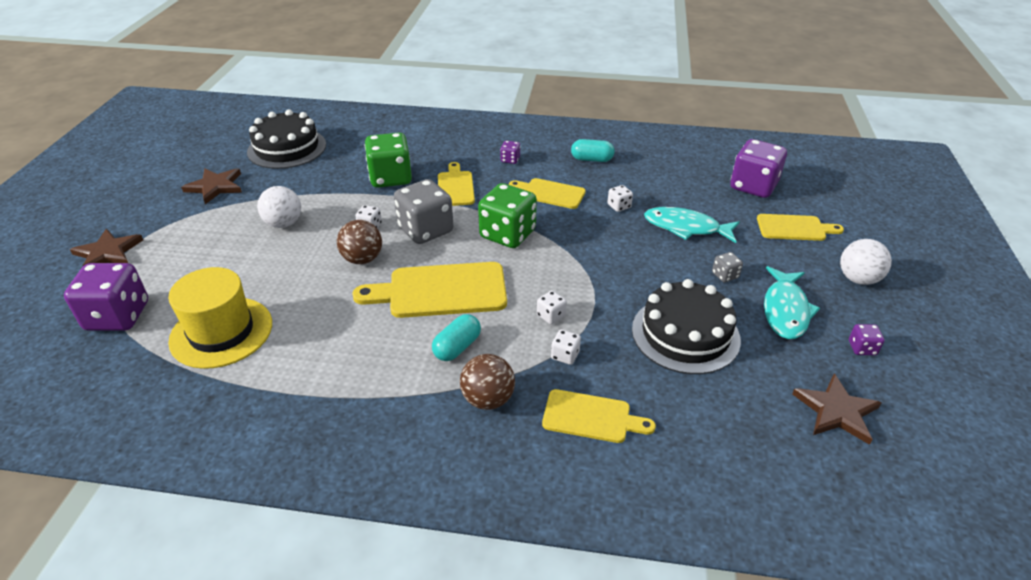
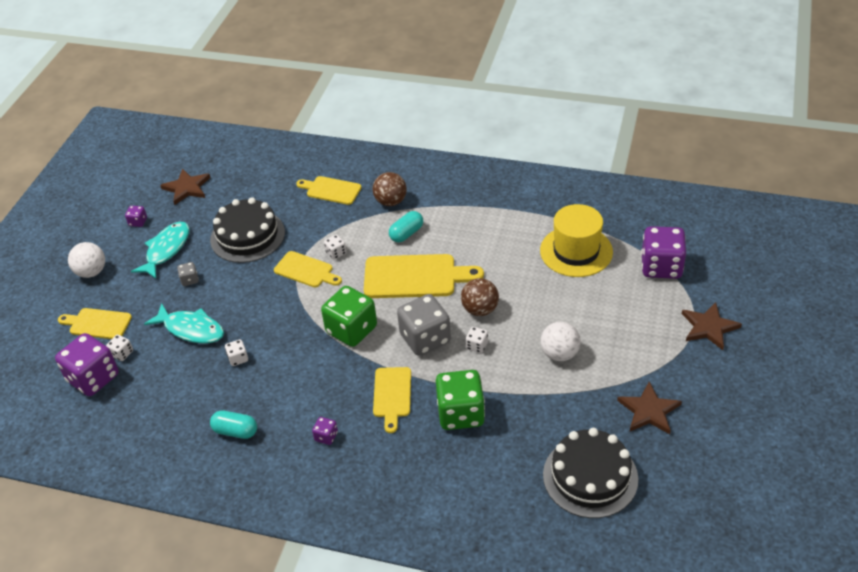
camera: 170 degrees left, 5 degrees up
yellow cutting board [509,178,586,209] -> yellow cutting board moved to [274,251,342,287]
white dice [551,330,581,365] -> white dice moved to [106,335,133,361]

